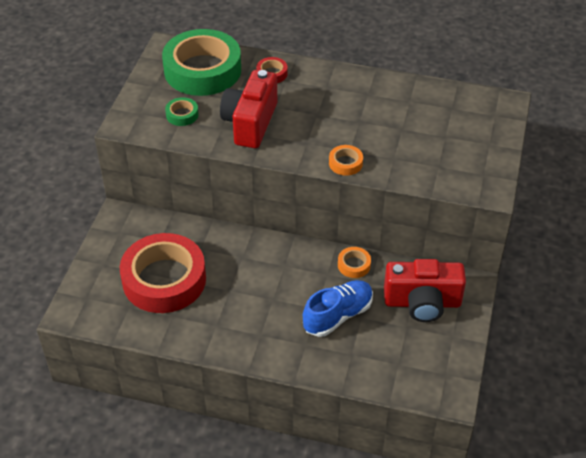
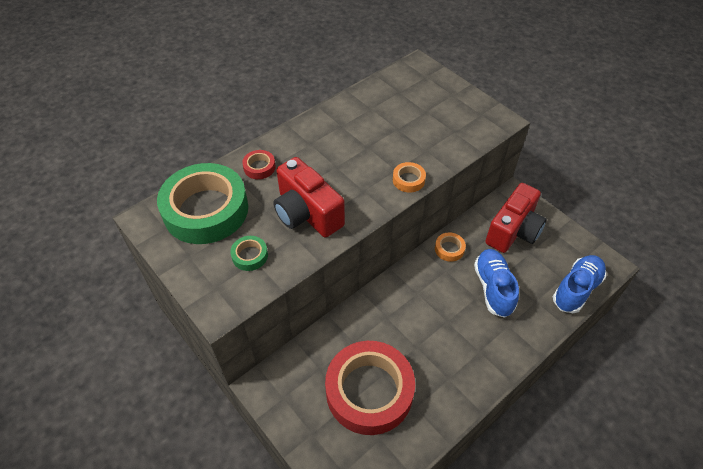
camera: 55 degrees left, 5 degrees up
none -> blue shoe [553,255,606,313]

